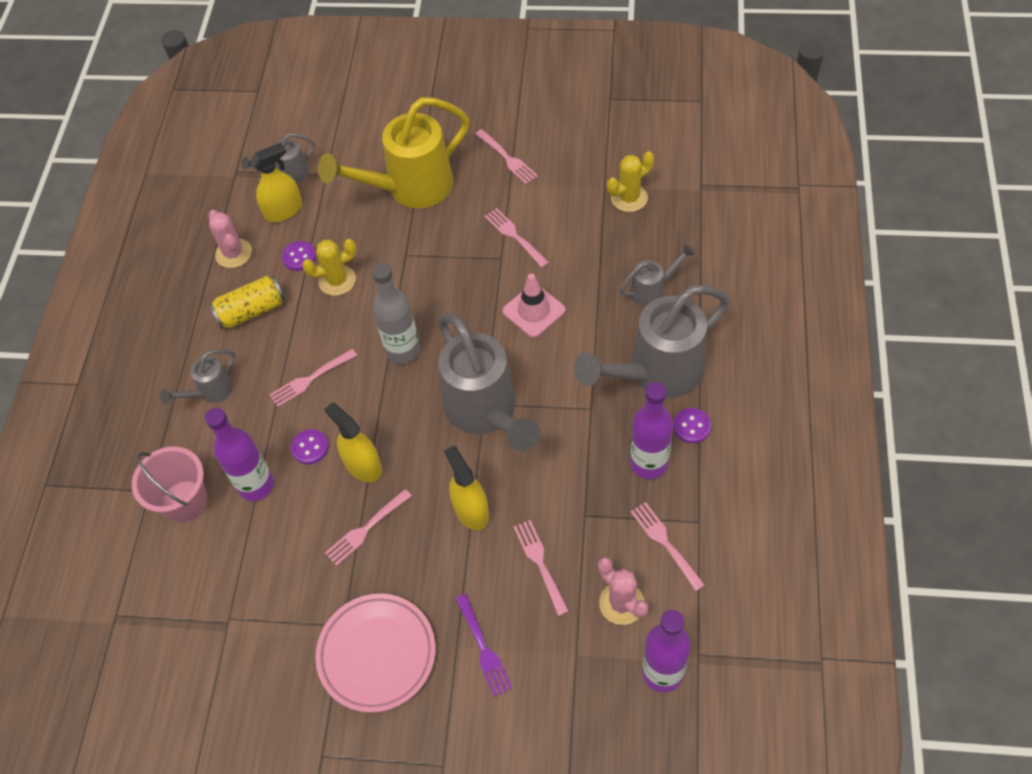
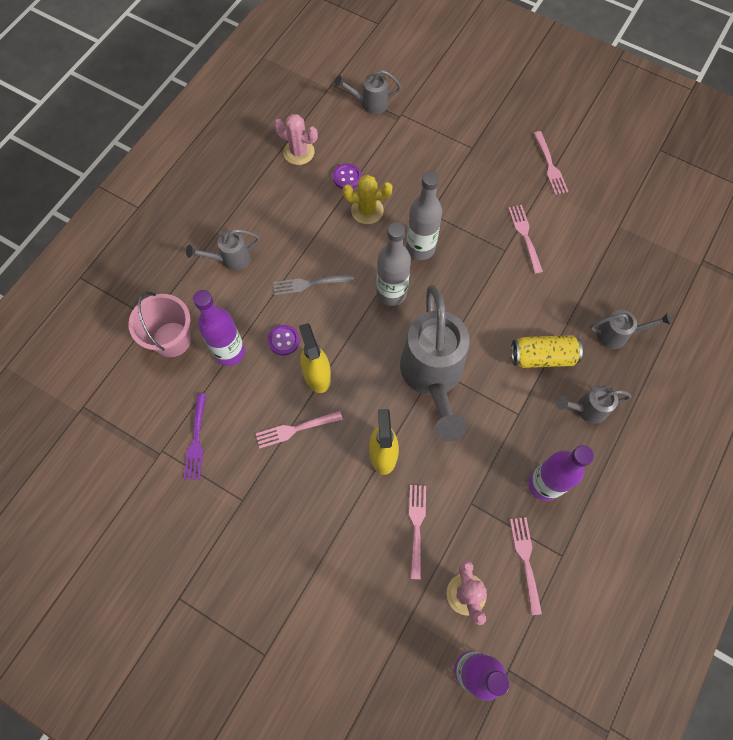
camera: 20 degrees right, 10 degrees up
pink cactus [209,210,252,268] -> pink cactus turned 60 degrees counterclockwise [274,114,318,165]
yellow can [209,276,285,329] -> yellow can moved to [511,335,583,368]
yellow spray bottle [250,143,302,222] -> none
pink fork [269,349,357,407] -> grey fork [273,273,354,296]
pink plate [315,594,436,713] -> none
yellow watering can [318,97,470,208] -> none
purple fork [456,594,513,697] -> purple fork moved to [184,394,206,480]
pink traffic cone [502,273,566,338] -> none
grey watering can [574,285,730,398] -> grey watering can [556,385,632,424], size x0.48
yellow cactus [607,151,654,212] -> none
purple button [673,408,711,443] -> none
none -> grey bottle [406,171,442,260]

